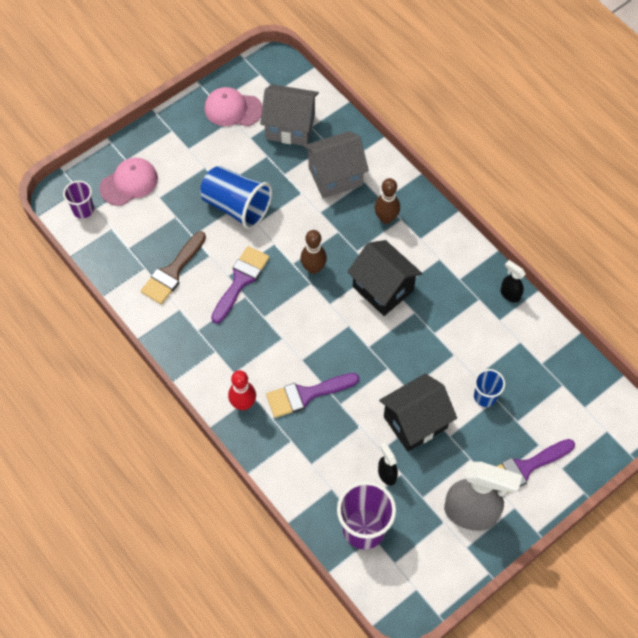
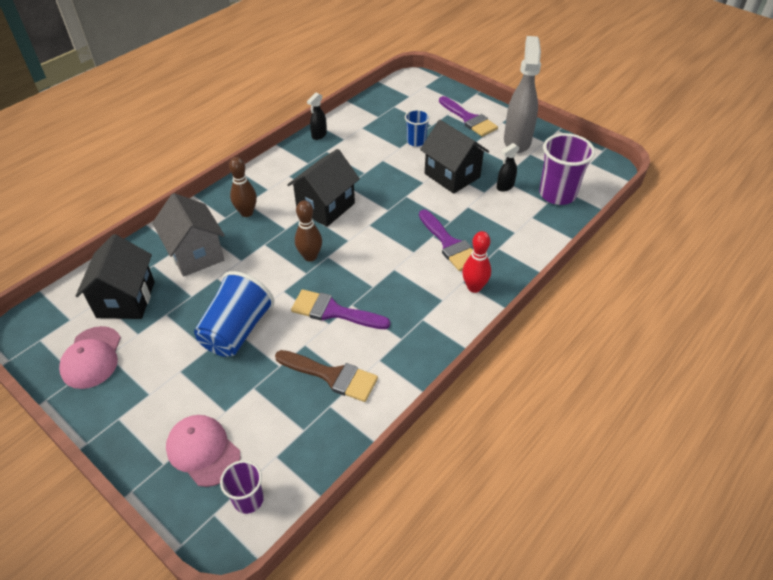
camera: 100 degrees left, 15 degrees down
grey house [260,84,319,146] -> black house [76,234,155,319]

